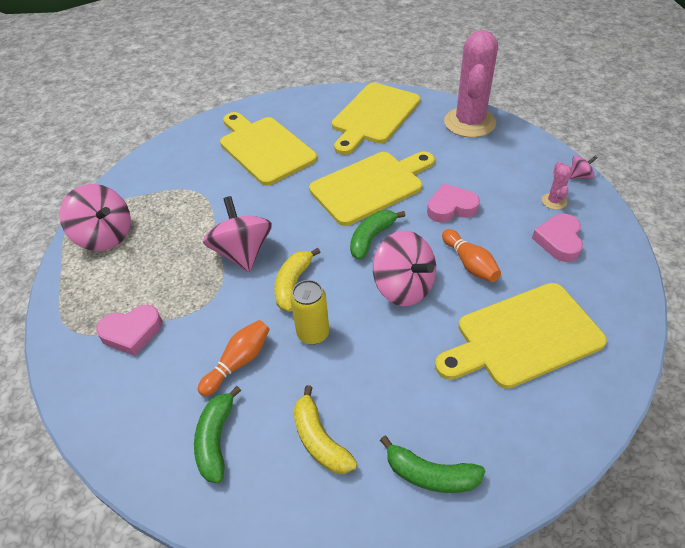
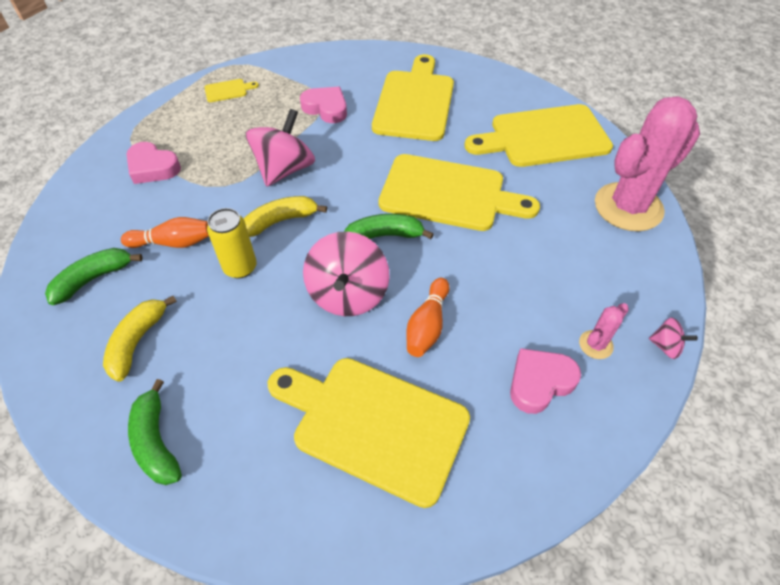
camera: 45 degrees right, 5 degrees up
pink spinning top [59,184,131,251] -> yellow cutting board [204,79,259,102]
pink heart [427,184,480,223] -> pink heart moved to [300,87,347,123]

